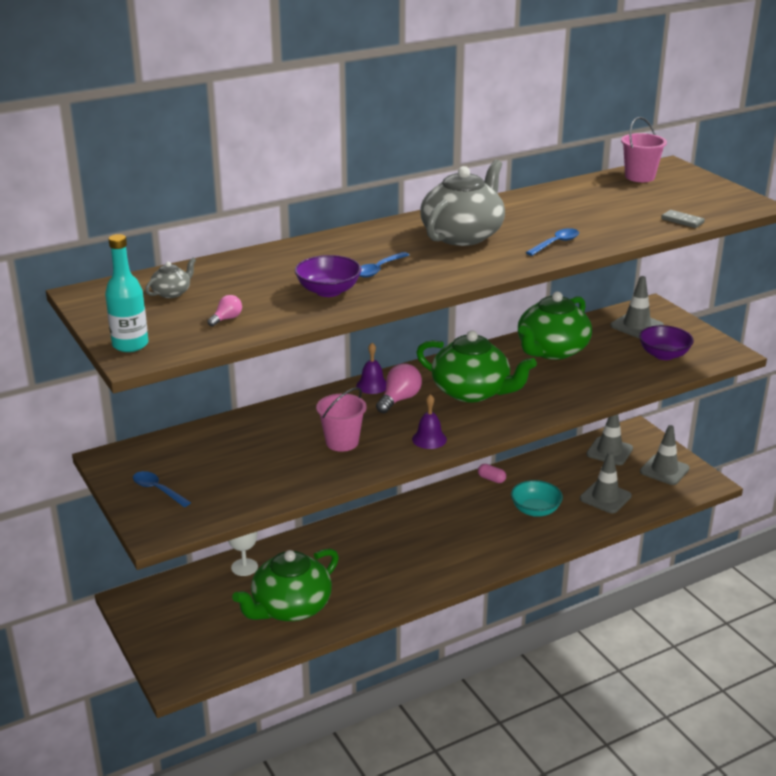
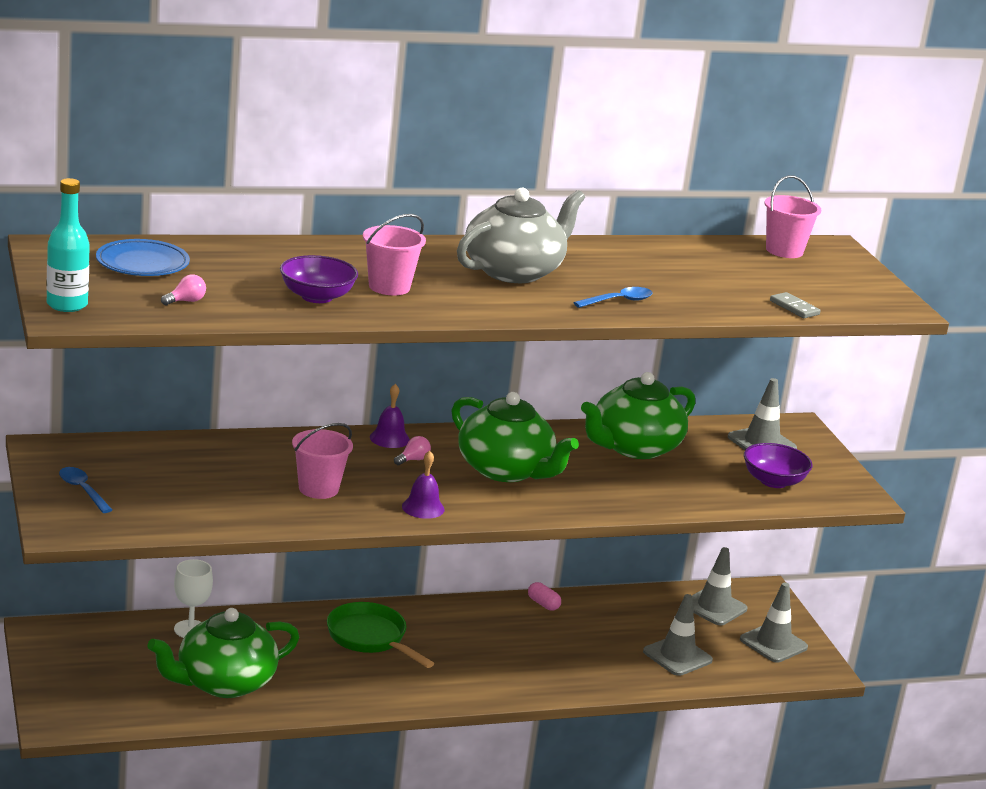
camera: 10 degrees right, 5 degrees down
grey teapot [145,257,196,298] -> blue plate [96,239,190,276]
blue spoon [359,252,409,278] -> pink bucket [363,214,426,295]
pink light bulb [376,363,422,413] -> pink light bulb [394,436,431,465], size x0.55
turquoise bowl [511,480,563,517] -> none
none -> green pan [327,602,434,668]

